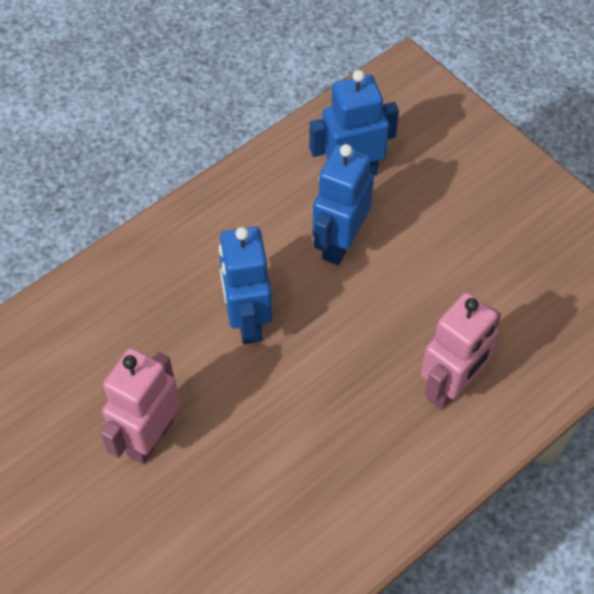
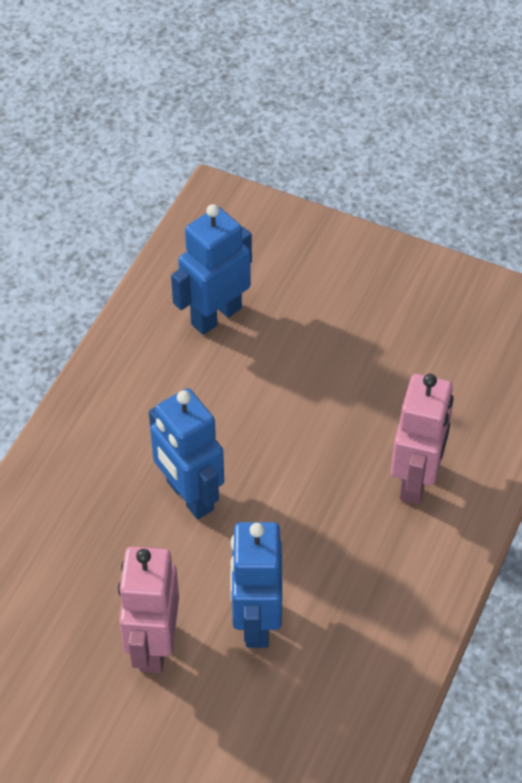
camera: 25 degrees left, 5 degrees down
blue robot [313,144,374,265] -> blue robot moved to [230,522,282,648]

